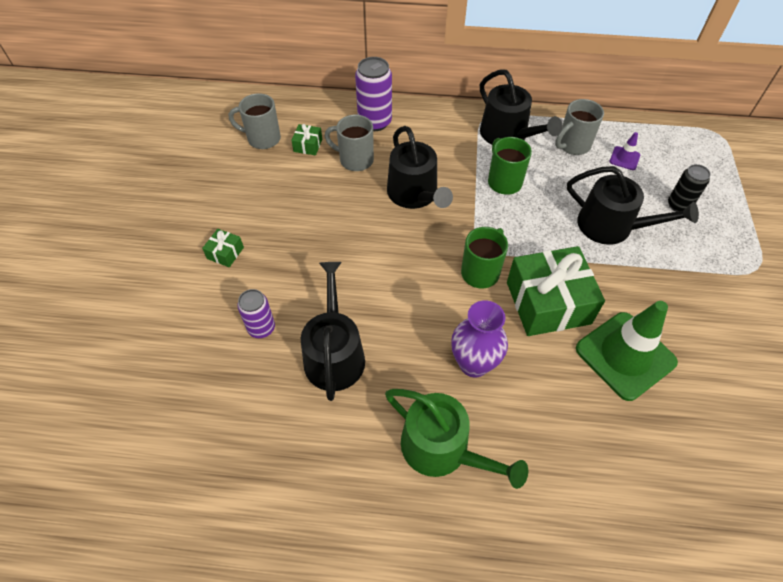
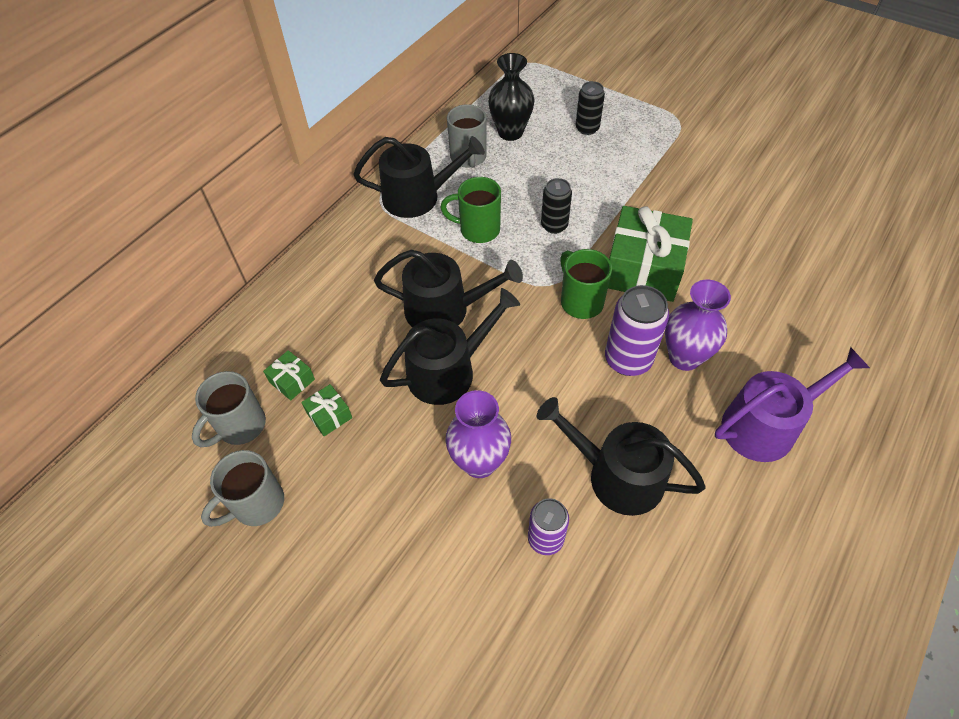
camera: 60 degrees left, 0 degrees up
green gift [202,229,244,267] -> green gift moved to [301,384,352,436]
grey mug [325,115,374,171] -> grey mug moved to [201,450,284,527]
purple can [355,57,392,131] -> purple can moved to [605,285,669,376]
green watering can [385,389,528,489] -> purple watering can [715,347,870,462]
black watering can [567,166,699,245] -> black watering can moved to [380,288,520,405]
green traffic cone [576,301,678,401] -> none
purple traffic cone [610,132,640,170] -> black vase [488,53,534,141]
none -> purple vase [445,390,511,478]
none -> black can [541,178,572,234]

